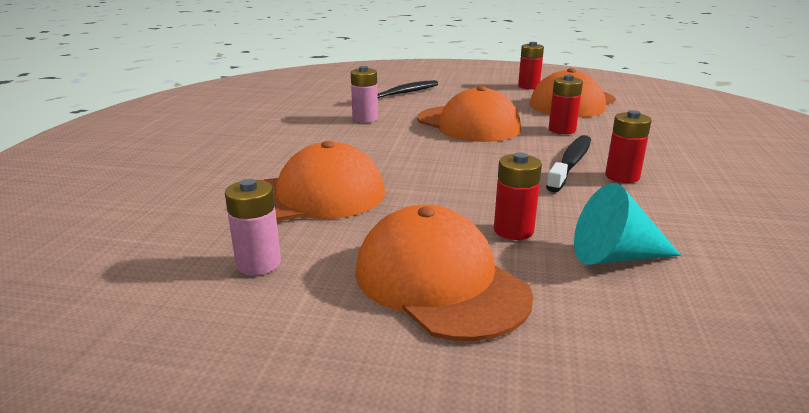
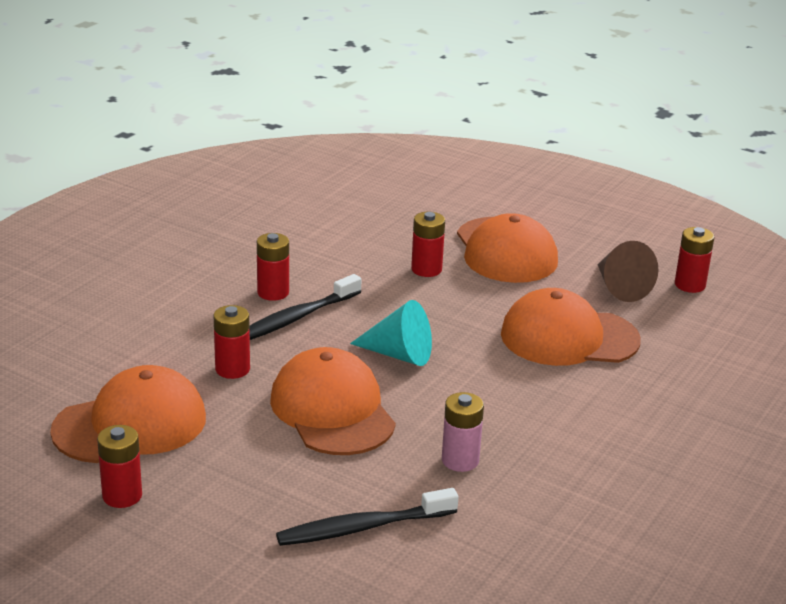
camera: 160 degrees left, 5 degrees up
pink battery [225,179,281,275] -> brown cone [597,241,658,302]
turquoise cone [574,183,681,265] -> turquoise cone moved to [350,300,432,366]
none -> red battery [675,227,714,293]

